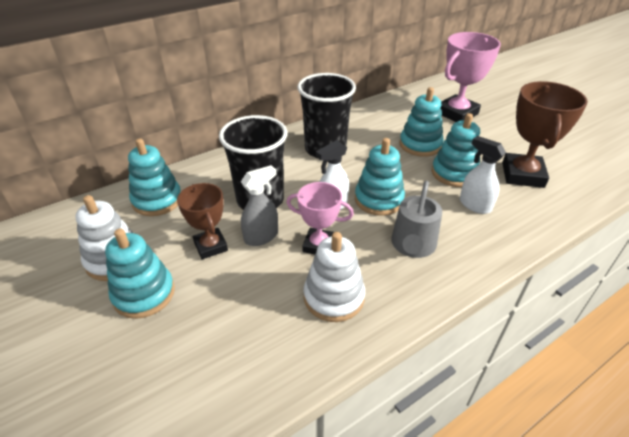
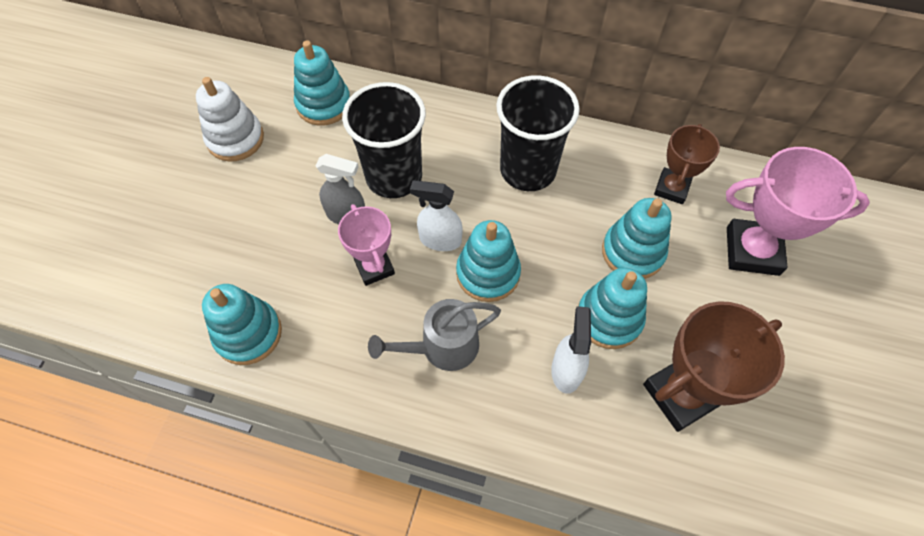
camera: 50 degrees right, 20 degrees up
turquoise stacking toy [105,229,175,319] -> turquoise stacking toy moved to [202,284,282,365]
brown trophy [177,183,228,260] -> brown trophy moved to [654,124,720,204]
white stacking toy [304,232,365,322] -> none

